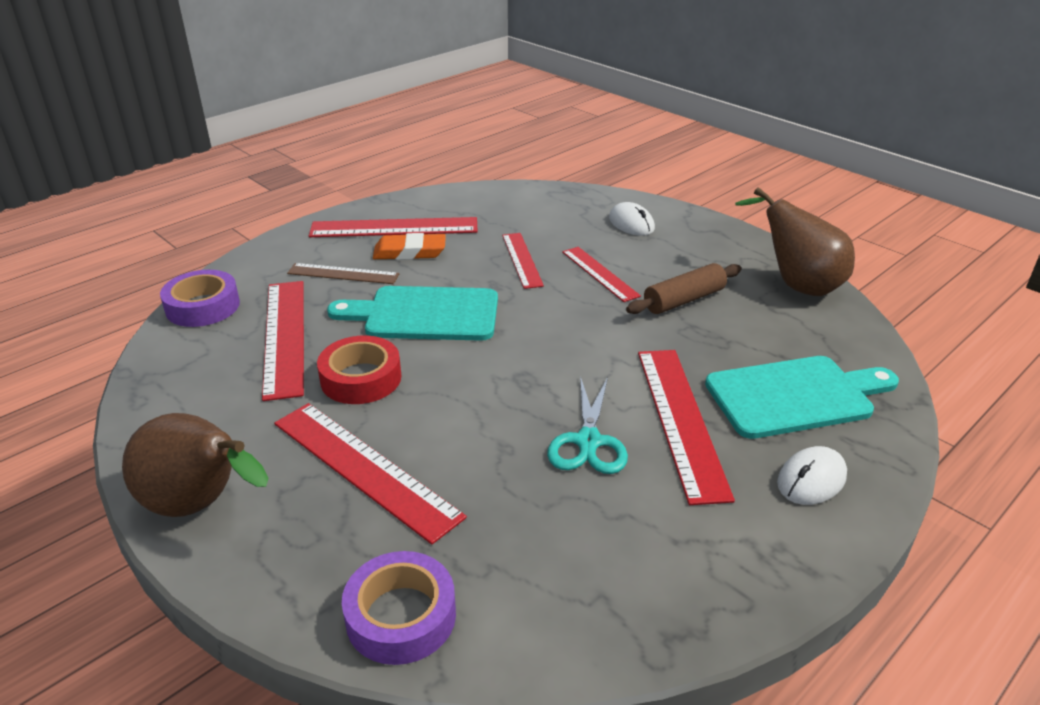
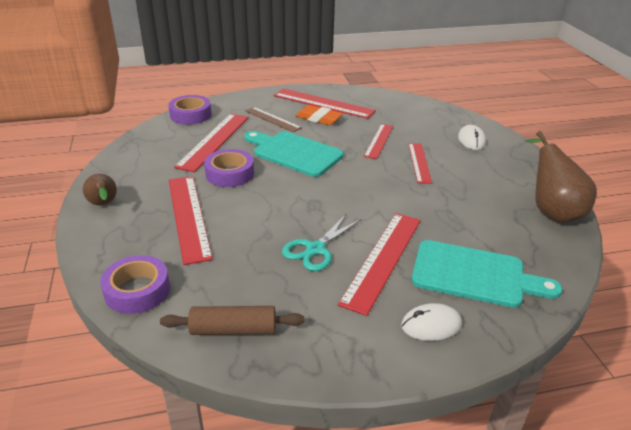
camera: 30 degrees right, 0 degrees up
brown pear [122,413,268,517] -> brown pear [83,174,117,206], size x0.57
red tape [317,336,401,404] -> purple tape [204,149,254,187]
brown rolling pin [626,263,742,314] -> brown rolling pin moved to [160,306,304,335]

